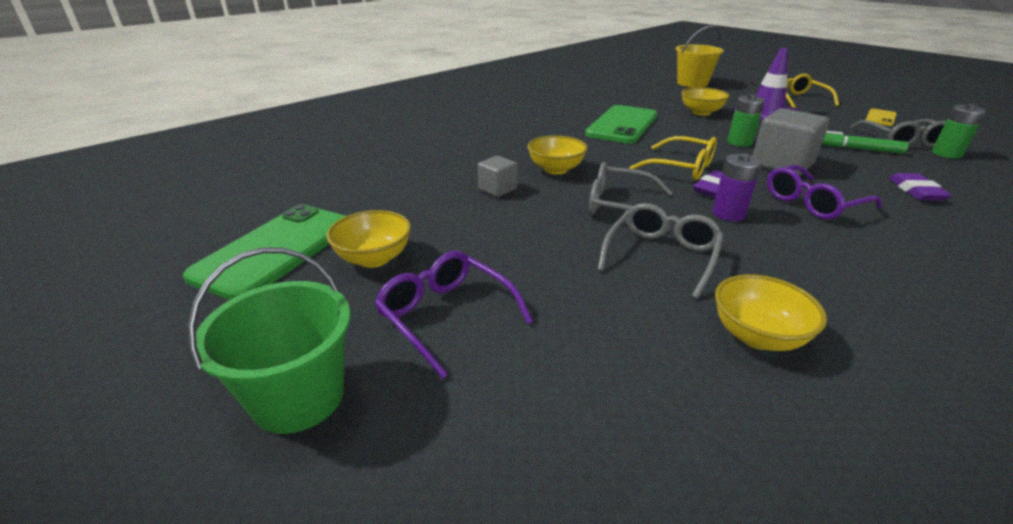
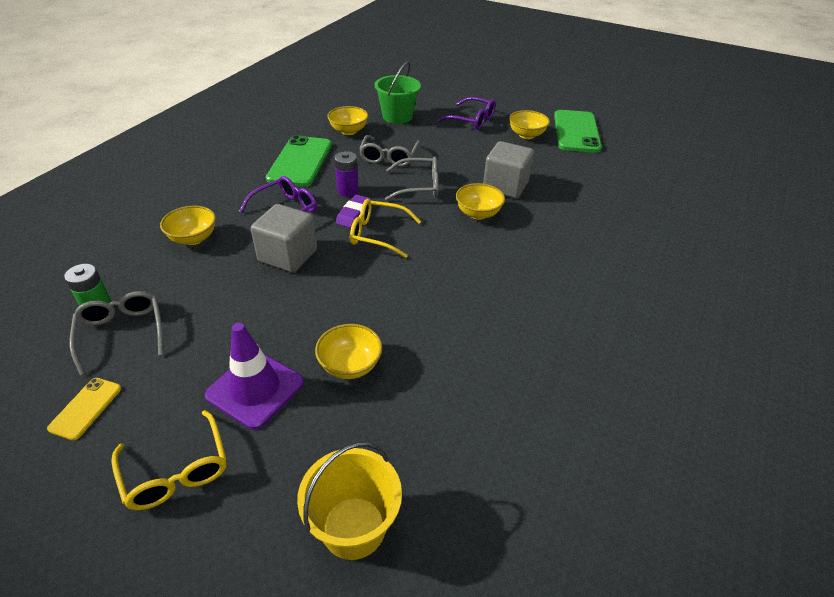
camera: 160 degrees right, 10 degrees up
green bucket [188,248,351,434] -> green bucket moved to [374,61,421,124]
grey cube [478,156,517,197] -> grey cube [483,141,534,199], size x1.83
green phone [585,105,657,144] -> green phone moved to [266,135,332,187]
green battery [727,94,765,147] -> none
green marker [822,131,909,154] -> none
purple eraser [889,173,952,201] -> yellow bowl [160,206,216,245]

